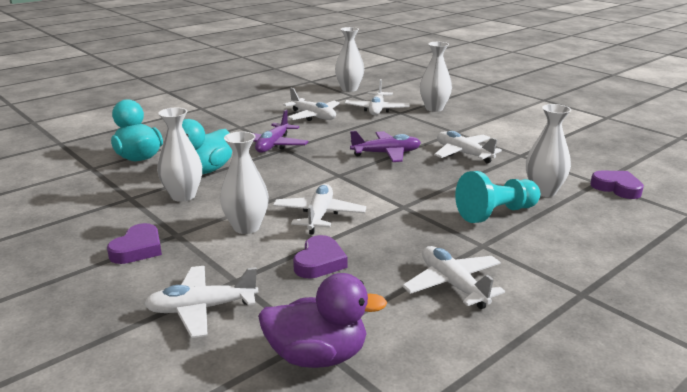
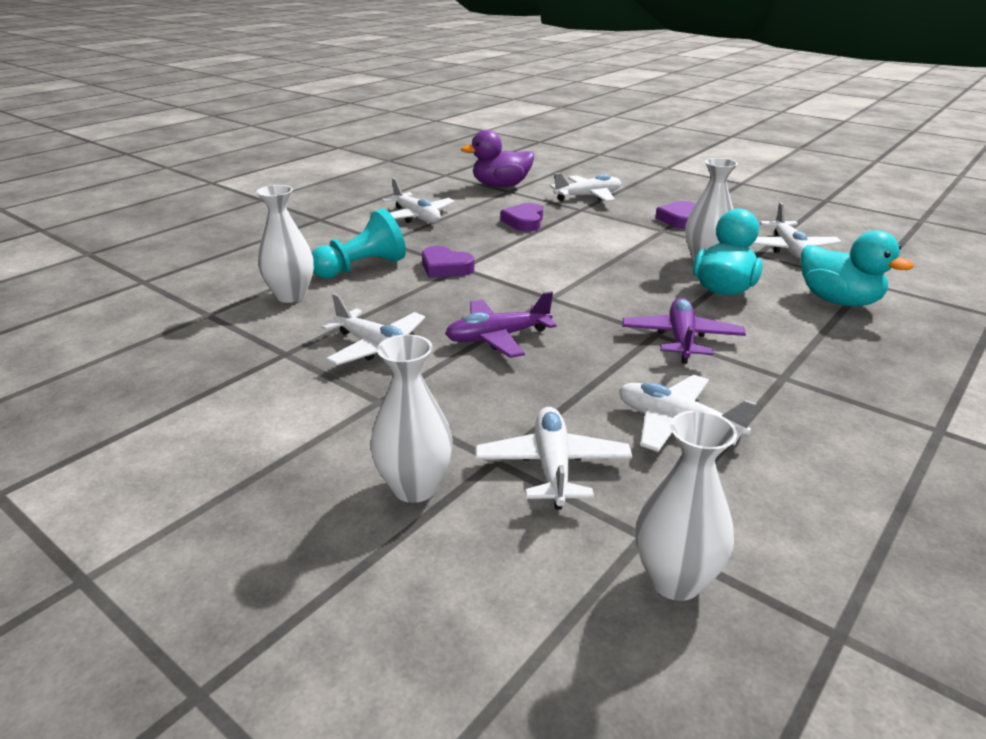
camera: 170 degrees right, 5 degrees up
white vase [220,131,269,234] -> none
white plane [273,184,366,234] -> white plane moved to [753,202,842,259]
purple heart [590,171,644,199] -> purple heart moved to [422,246,474,278]

